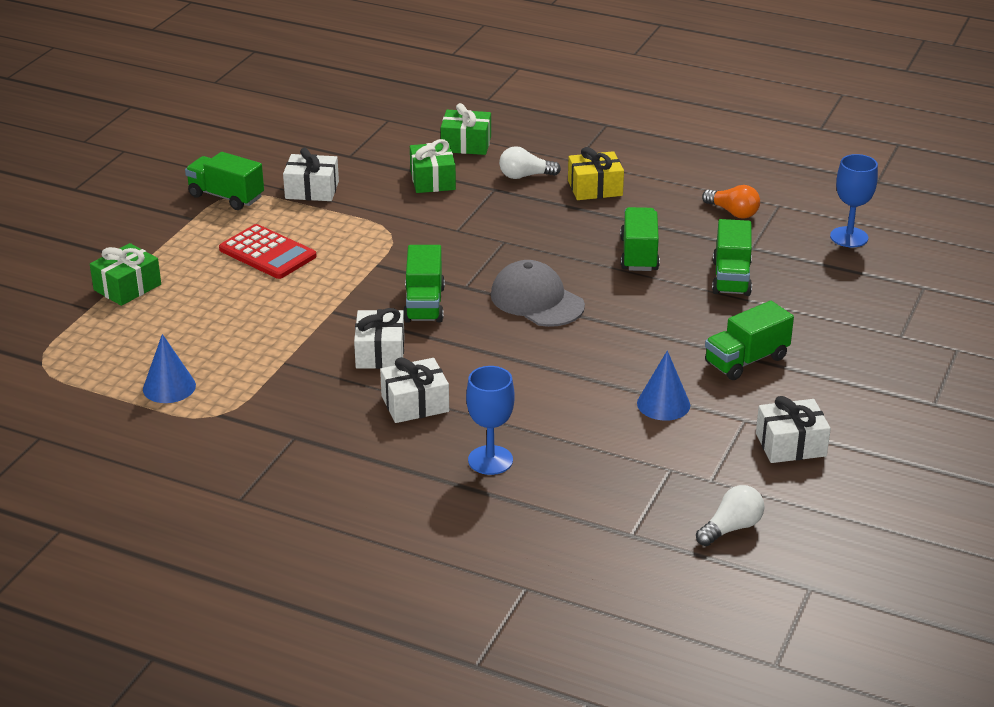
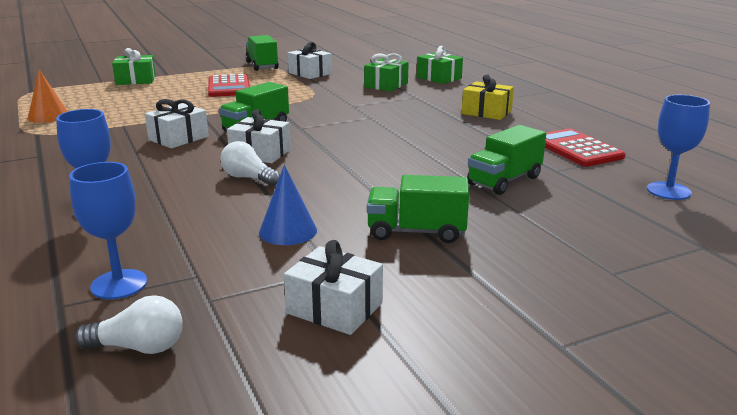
camera: 40 degrees right, 10 degrees down
blue cone [143,334,196,403] -> orange cone [28,69,68,123]
white gift [380,357,449,423] -> white gift moved to [227,109,291,163]
grey cap [491,260,585,327] -> none
white light bulb [499,146,561,179] -> white light bulb moved to [220,141,280,186]
green truck [620,207,660,271] -> none
orange light bulb [702,185,760,219] -> red calculator [545,128,625,167]
none -> blue goblet [69,162,147,299]

